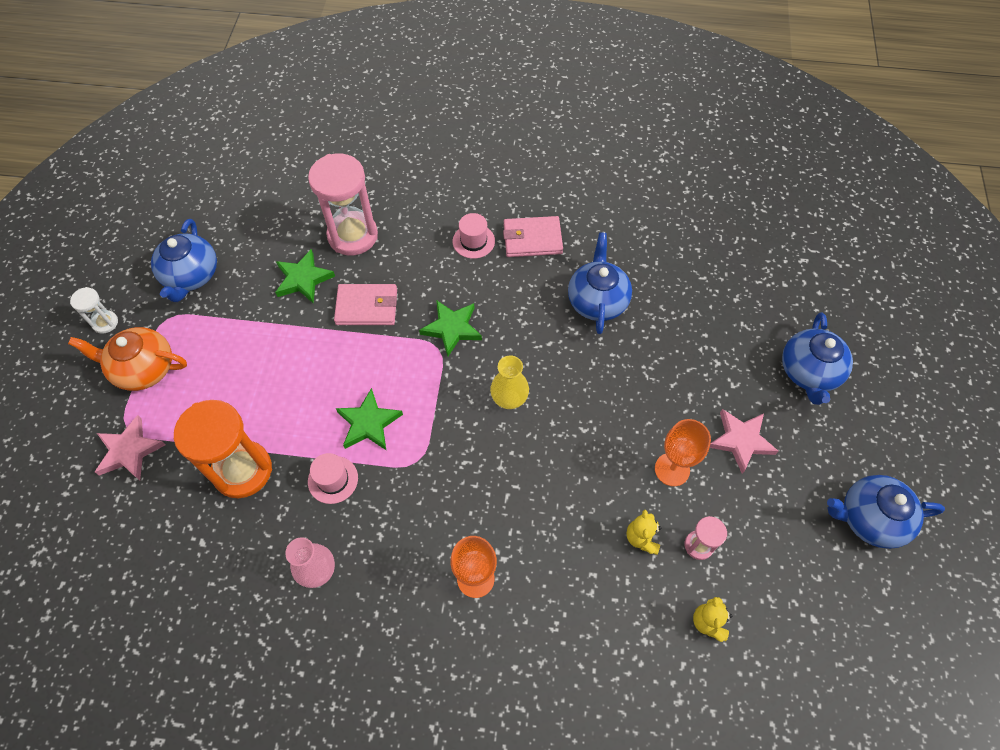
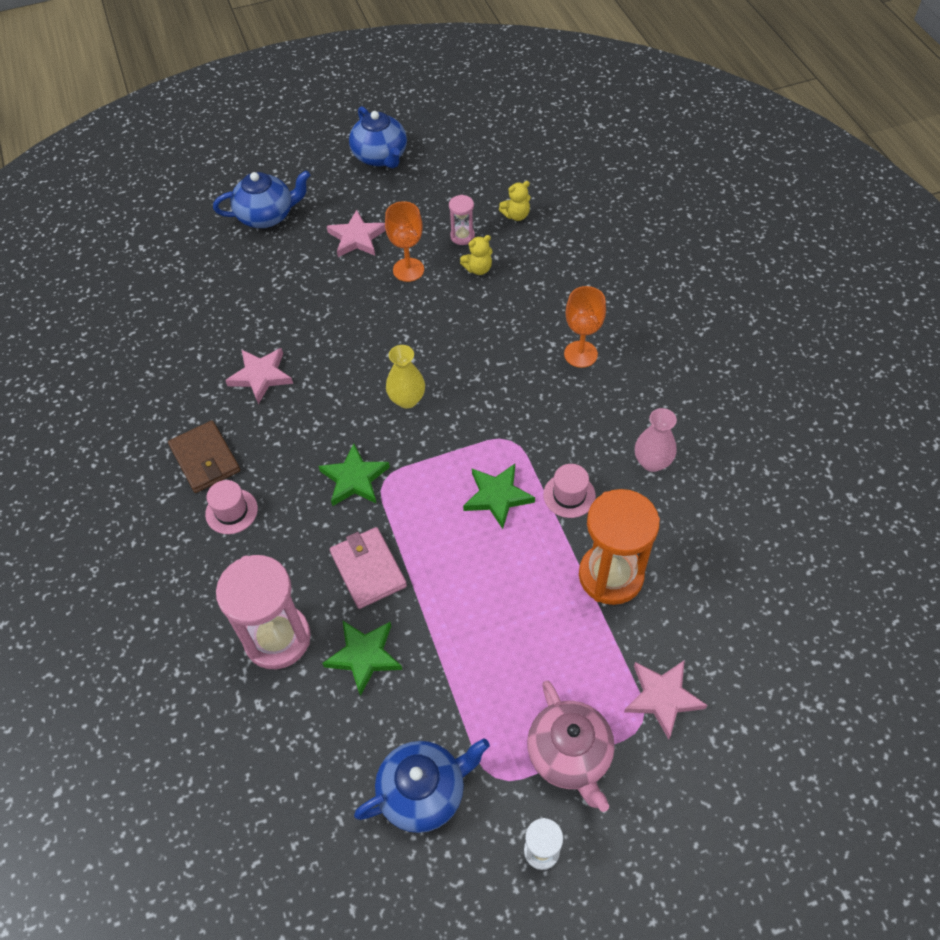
camera: 115 degrees left, 5 degrees down
orange teapot [68,327,187,391] -> pink teapot [527,680,615,812]
pink wallet [503,216,563,257] -> brown wallet [168,421,240,493]
blue teapot [568,232,632,334] -> pink star [225,348,293,404]

